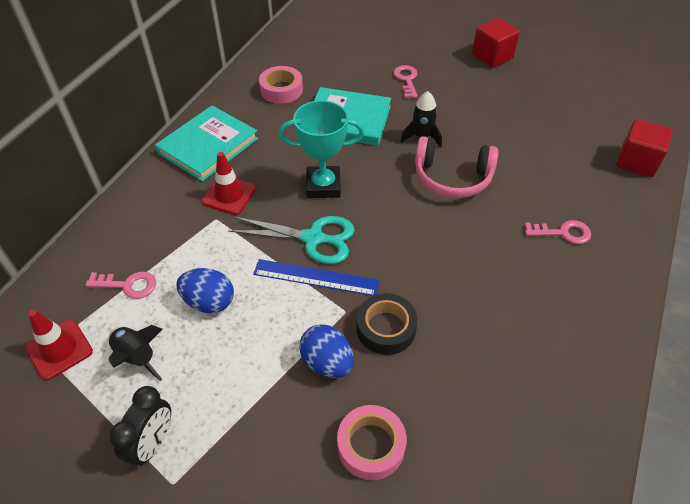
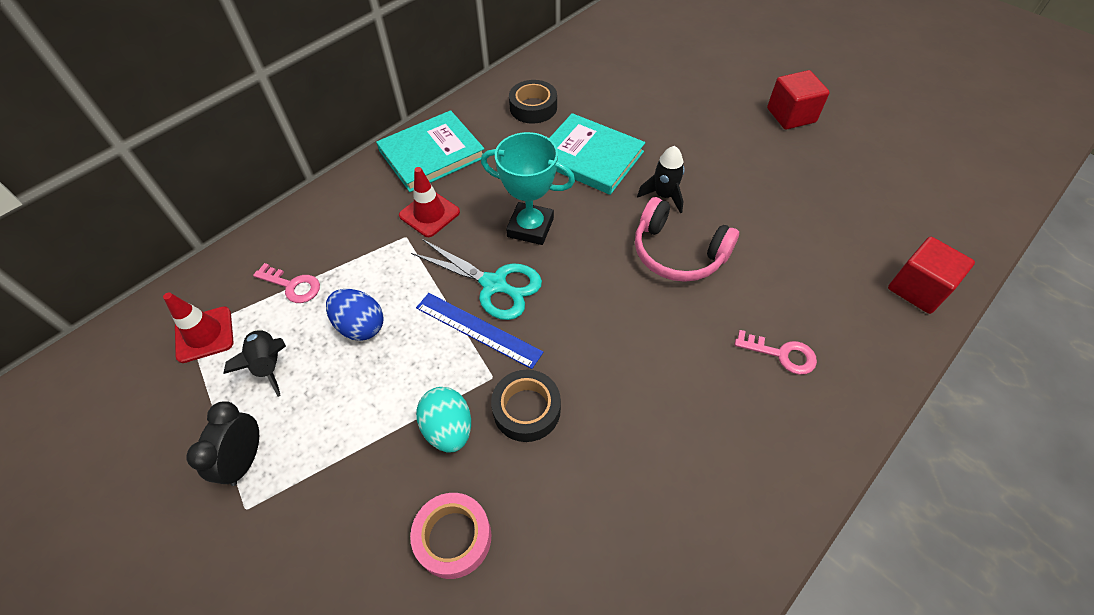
camera: 20 degrees right, 5 degrees up
black clock [109,386,171,467] -> black clock turned 150 degrees clockwise [186,401,259,486]
pink tape [259,66,303,104] -> black tape [509,80,557,124]
blue egg [299,324,354,378] -> turquoise egg [416,387,471,453]
pink key [393,65,418,98] -> none

